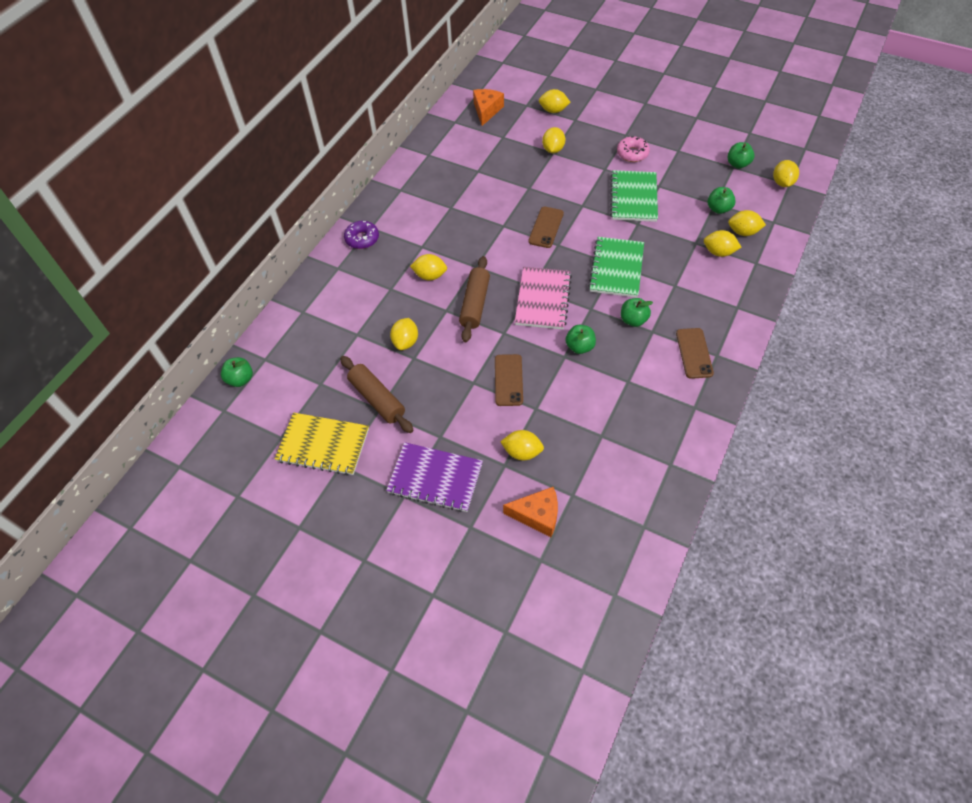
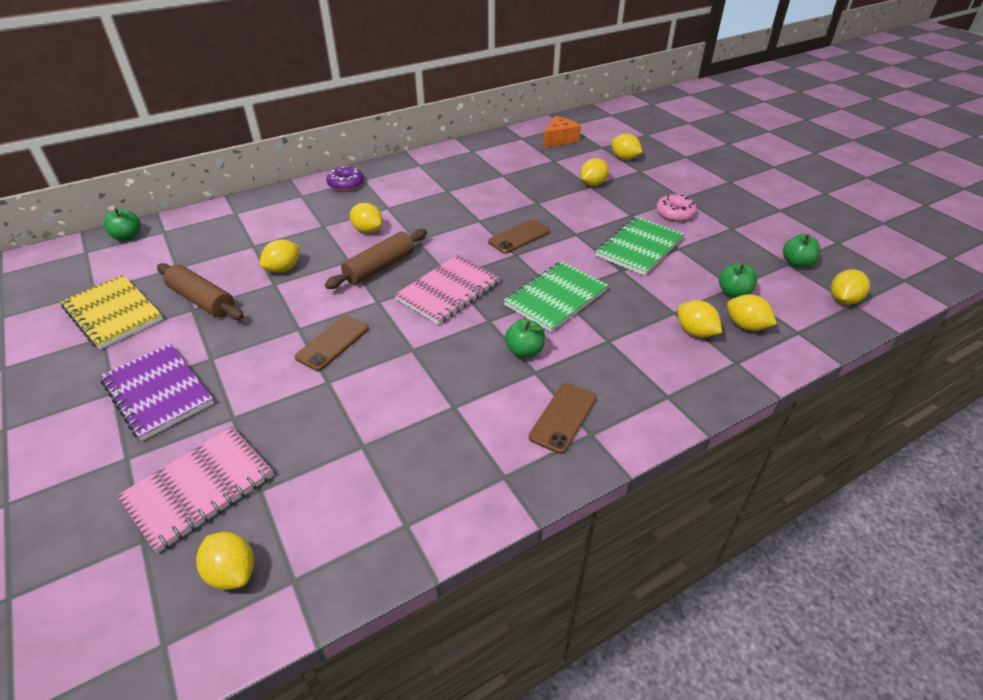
camera: 30 degrees right, 15 degrees down
brown rolling pin [340,356,413,433] -> brown rolling pin turned 45 degrees counterclockwise [157,263,244,320]
yellow lemon [500,430,544,461] -> yellow lemon moved to [196,532,254,590]
orange cheese [503,487,558,537] -> pink notebook [117,426,274,553]
green apple [565,325,596,354] -> none

